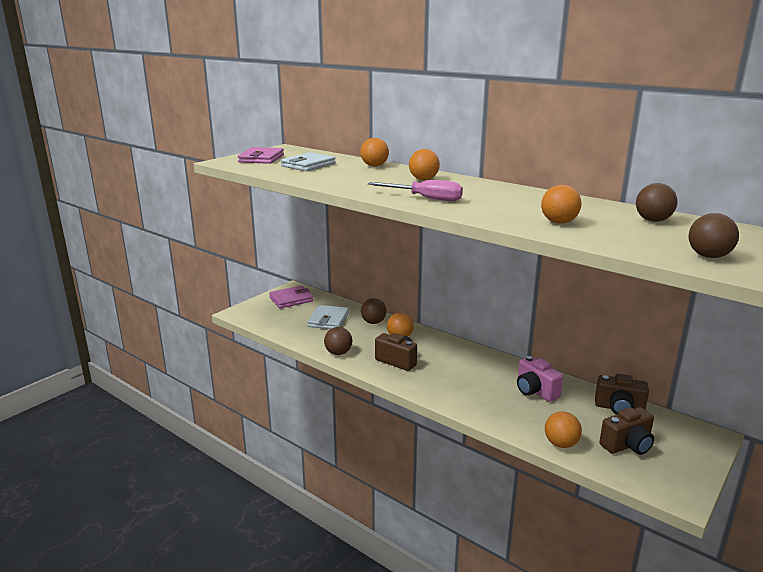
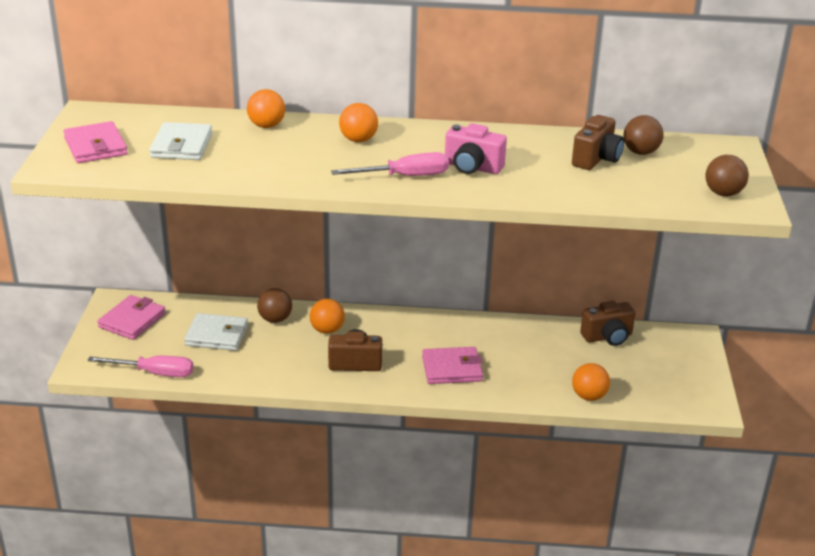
camera: 35 degrees left, 10 degrees up
white wallet [308,305,349,329] -> white wallet turned 60 degrees counterclockwise [184,313,248,351]
brown ball [324,327,352,355] -> none
pink camera [517,356,563,402] -> pink camera moved to [445,123,507,174]
orange ball [541,185,582,224] -> none
brown camera [599,407,654,455] -> brown camera moved to [572,115,624,170]
none -> pink screwdriver [87,356,193,377]
none -> pink wallet [422,347,483,384]

